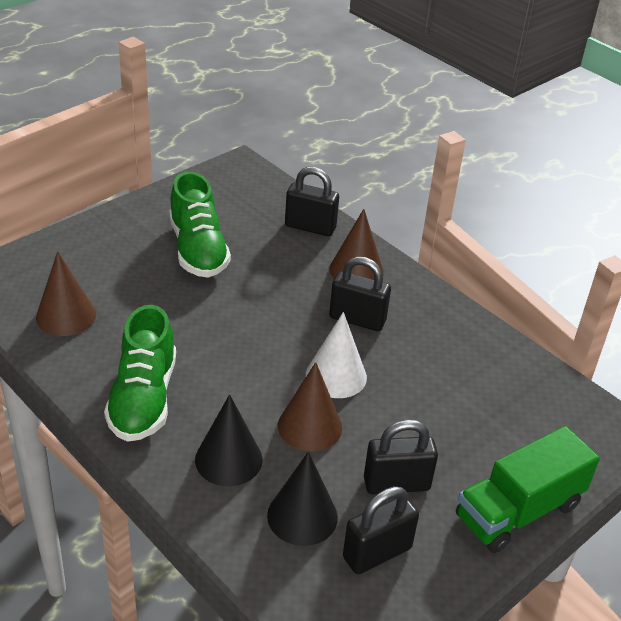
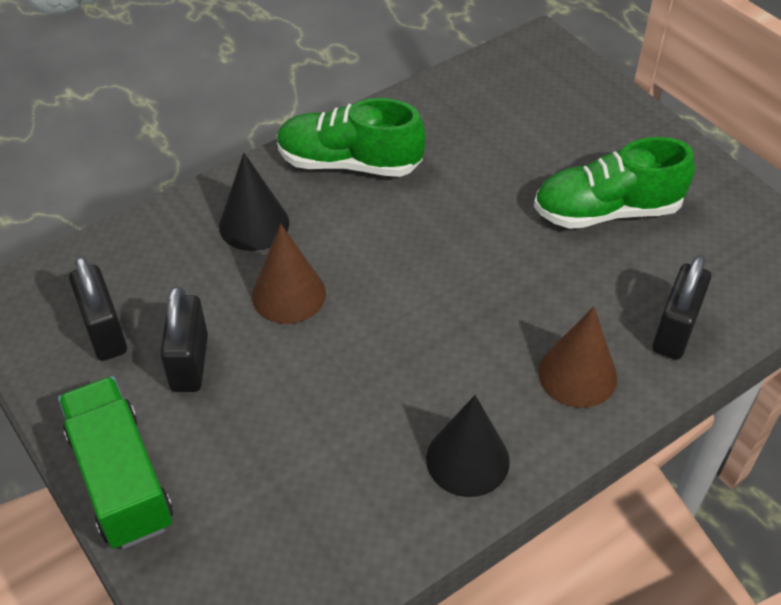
camera: 100 degrees right, 10 degrees up
brown cone [36,251,96,336] -> none
black cone [267,452,338,546] -> black cone moved to [426,395,510,497]
white cone [306,312,367,398] -> none
black padlock [329,256,391,331] -> none

